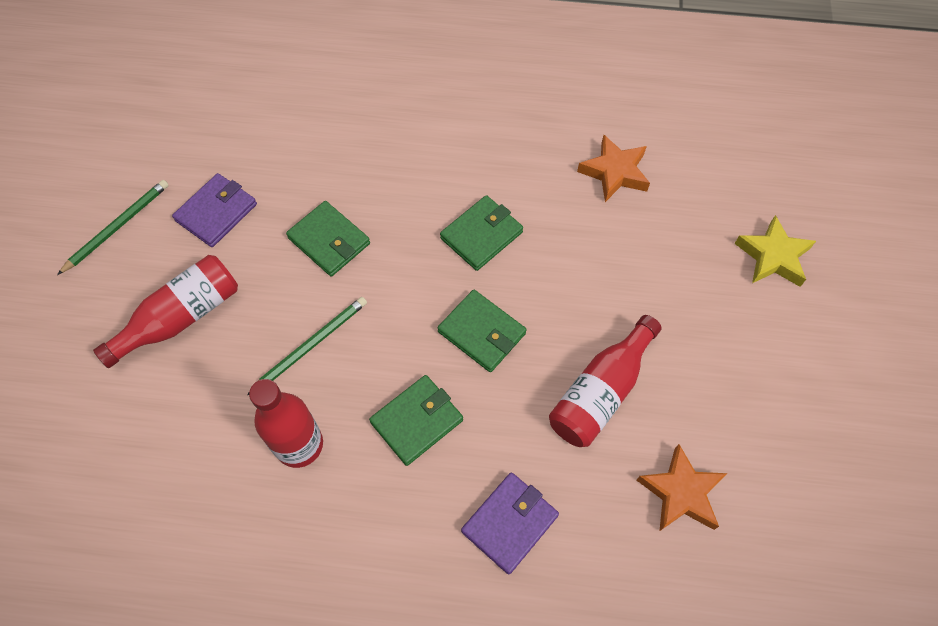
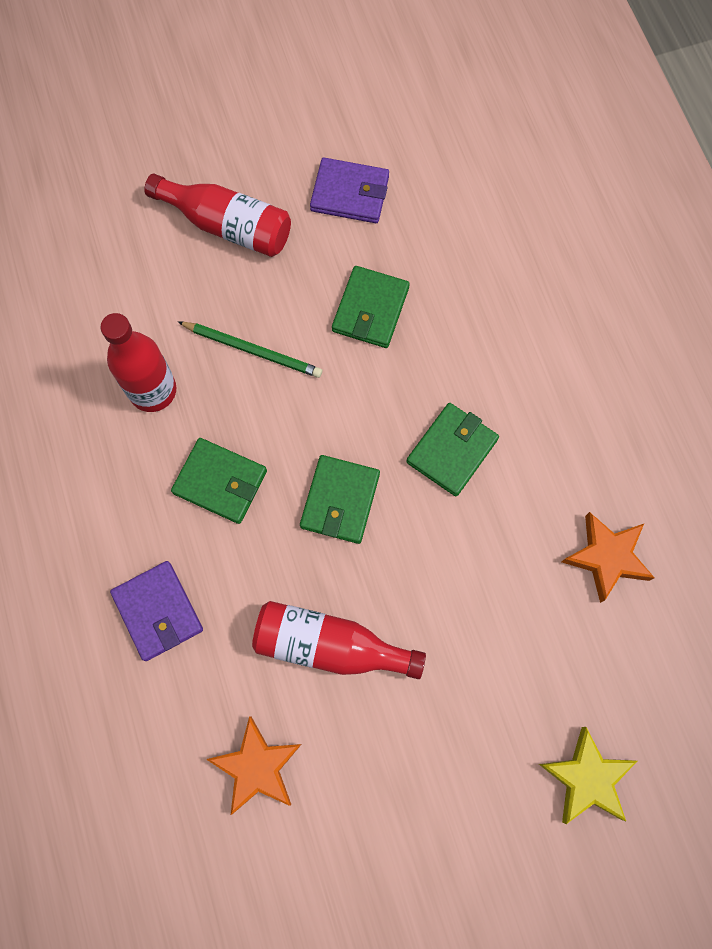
camera: 65 degrees right, 10 degrees up
green pencil [57,180,169,275] -> none
green wallet [440,195,523,271] -> green wallet turned 75 degrees counterclockwise [406,403,499,496]
purple wallet [461,472,559,575] -> purple wallet turned 45 degrees clockwise [110,561,203,661]

